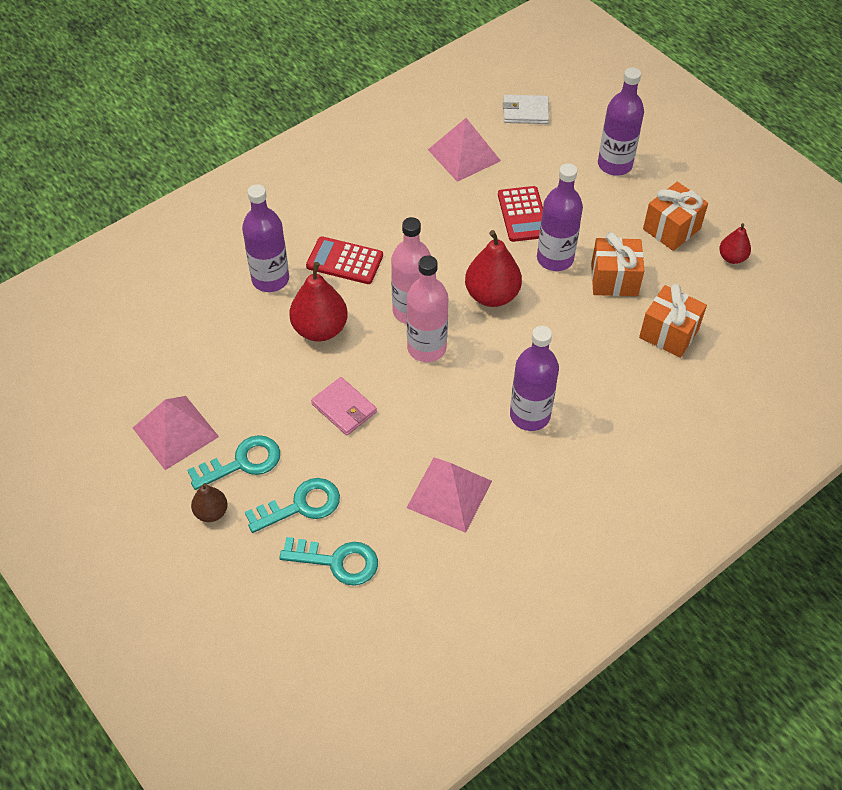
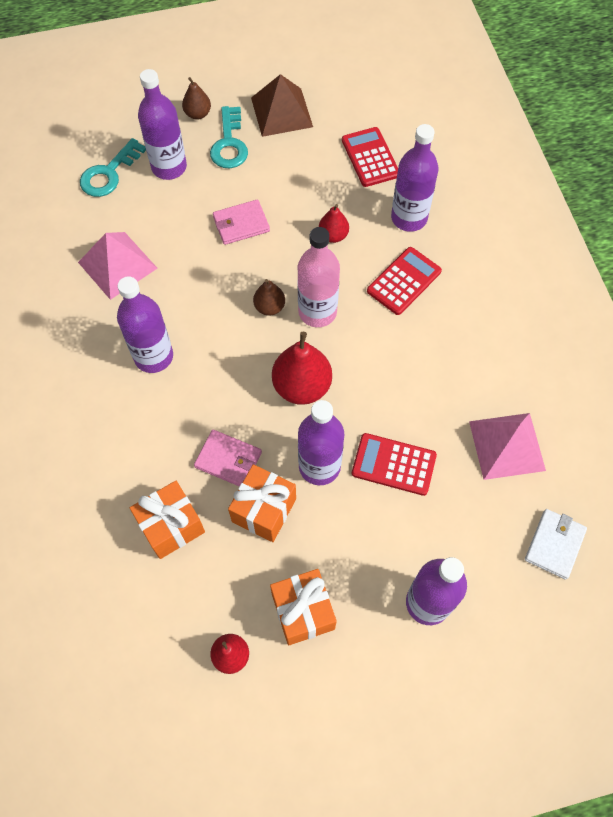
camera: 115 degrees right, 10 degrees up
pink pyramid [133,396,219,470] -> brown pyramid [251,74,313,137]
turquoise key [245,478,340,533] -> purple bottle [138,69,187,180]
red pear [289,262,348,342] -> red pear [319,204,349,243], size x0.56
pink bottle [407,256,448,362] -> brown pear [253,279,285,316]
none -> pink wallet [194,430,262,486]
none -> red calculator [342,127,398,187]

